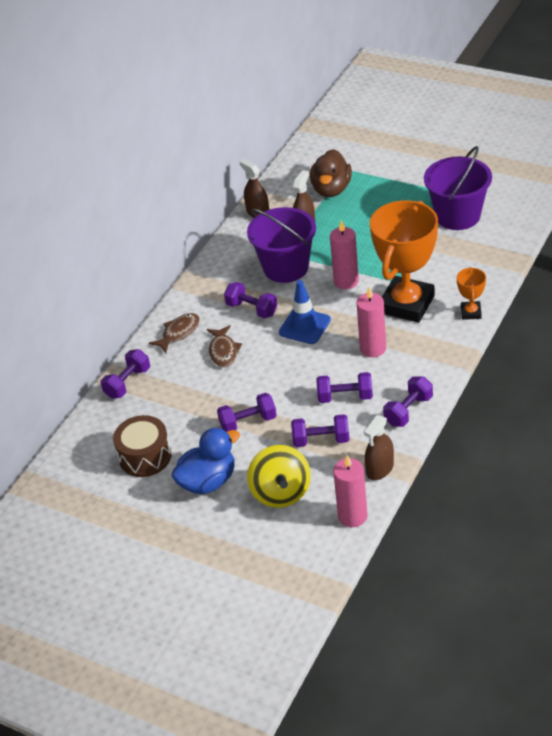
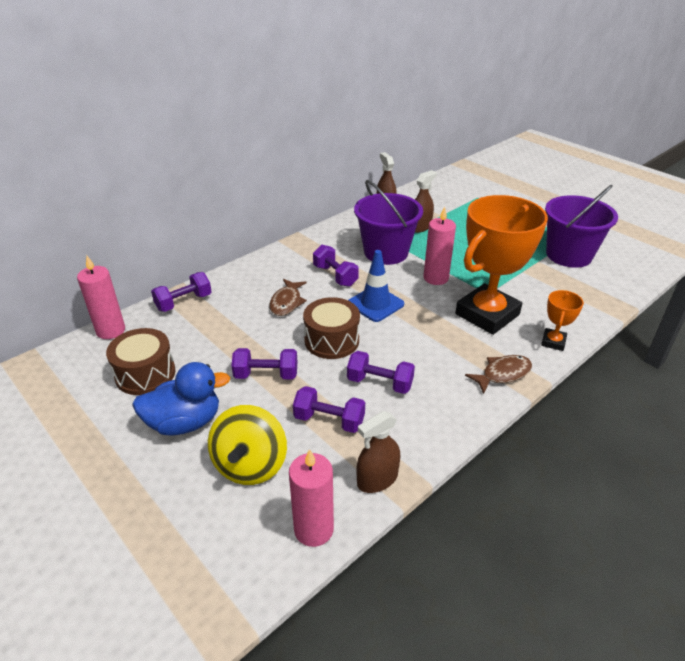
camera: 15 degrees right, 5 degrees down
brown fish [149,313,200,353] -> brown fish moved to [465,355,532,394]
brown duck [310,149,352,197] -> none
pink candle [356,287,386,357] -> pink candle moved to [77,256,125,339]
purple dumbbell [383,376,433,427] -> none
none -> brown drum [303,297,360,359]

